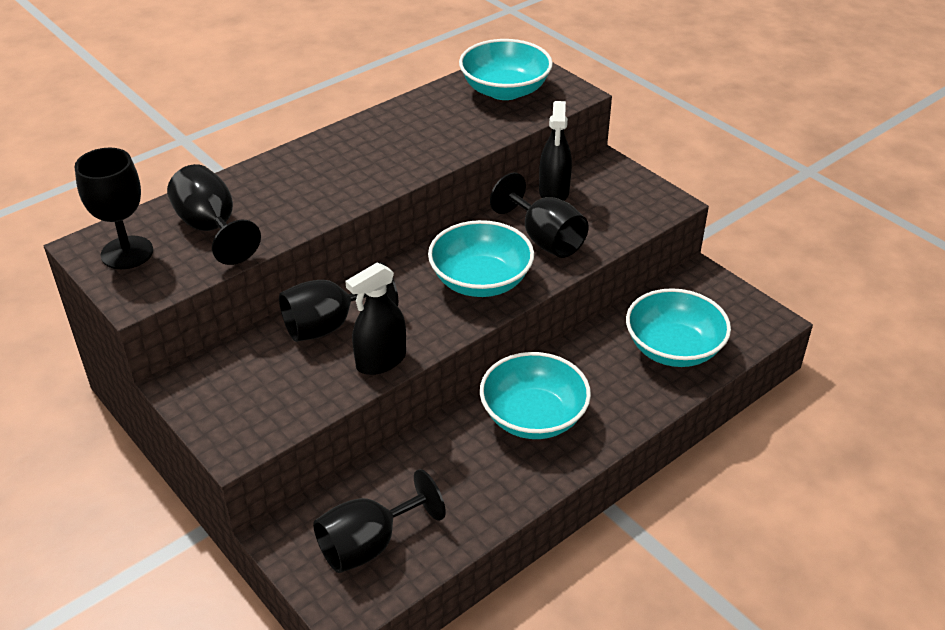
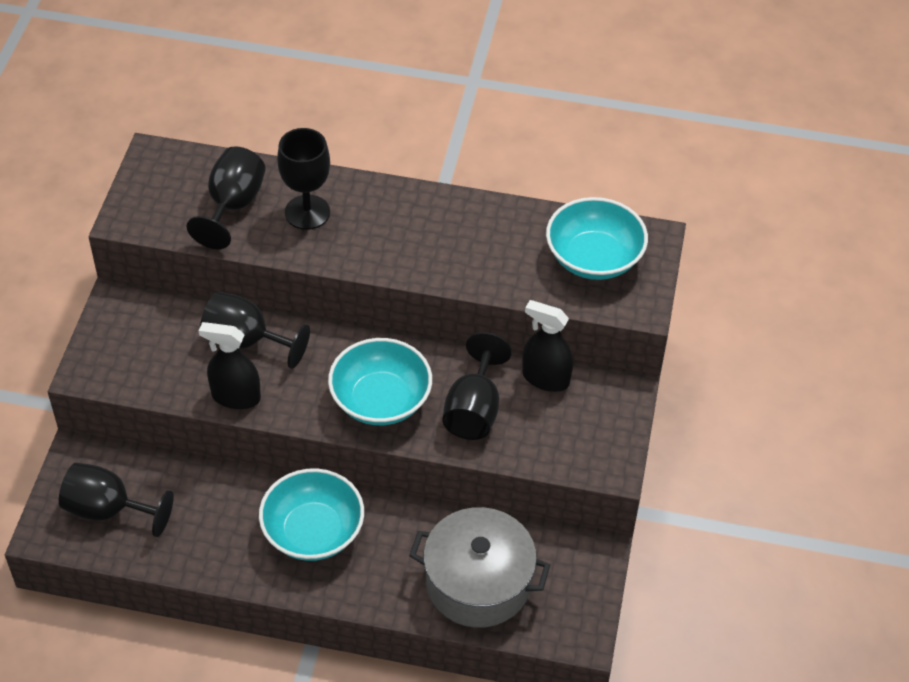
camera: 50 degrees right, 10 degrees up
black goblet [74,148,153,269] -> black goblet moved to [277,128,330,230]
black spray bottle [539,101,572,201] -> black spray bottle turned 60 degrees clockwise [522,300,573,392]
turquoise bowl [626,288,731,367] -> grey pot [409,507,550,628]

